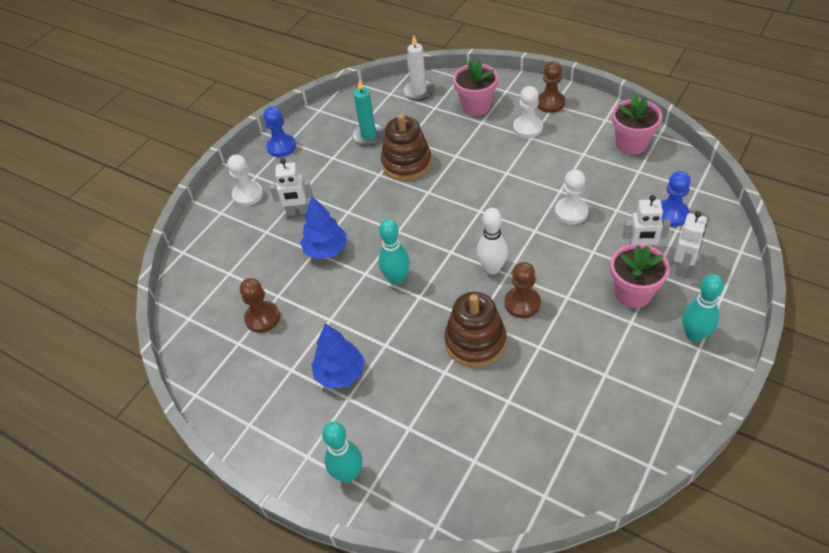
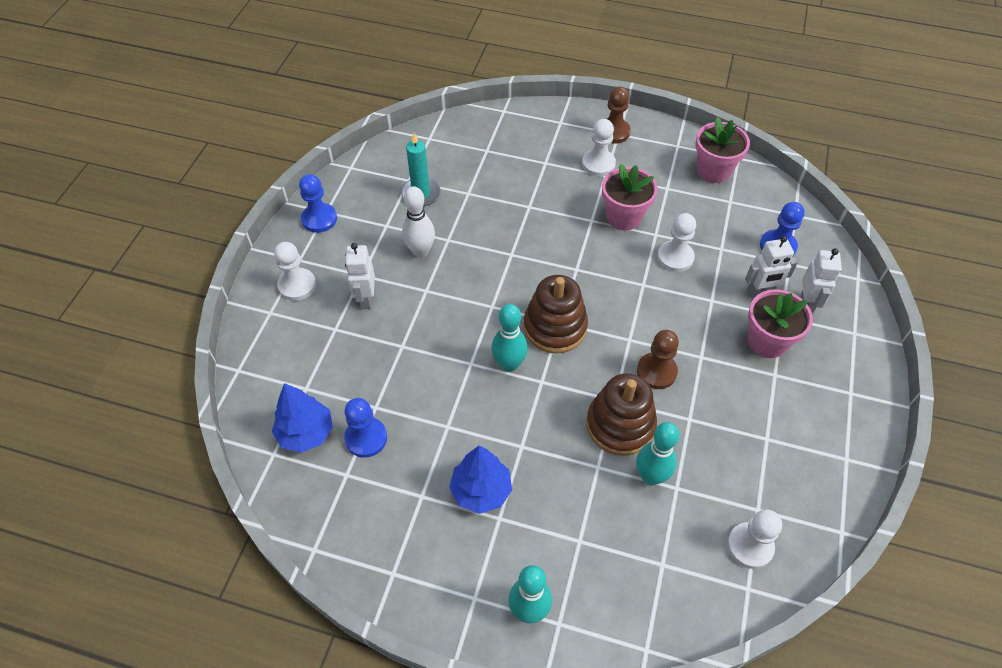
camera: 20 degrees left, 5 degrees up
brown pawn [240,278,280,333] -> blue pawn [344,398,387,458]
white robot [270,158,313,216] -> white robot turned 105 degrees clockwise [345,243,375,309]
blue tree [300,196,347,259] -> blue tree moved to [272,383,333,453]
brown stacking toy [381,114,432,181] -> brown stacking toy moved to [524,275,588,353]
white candle [403,35,435,101] -> none
pink flower pot [453,58,498,116] -> pink flower pot moved to [602,164,658,230]
white bowling pin [477,208,508,274] -> white bowling pin moved to [402,186,435,258]
turquoise bowling pin [682,274,724,342] -> turquoise bowling pin moved to [636,422,679,485]
none -> white pawn [727,509,782,569]

